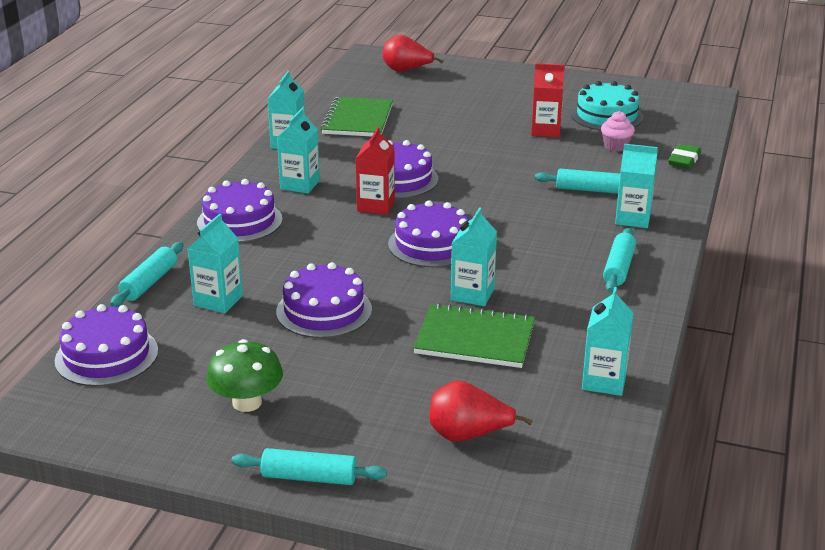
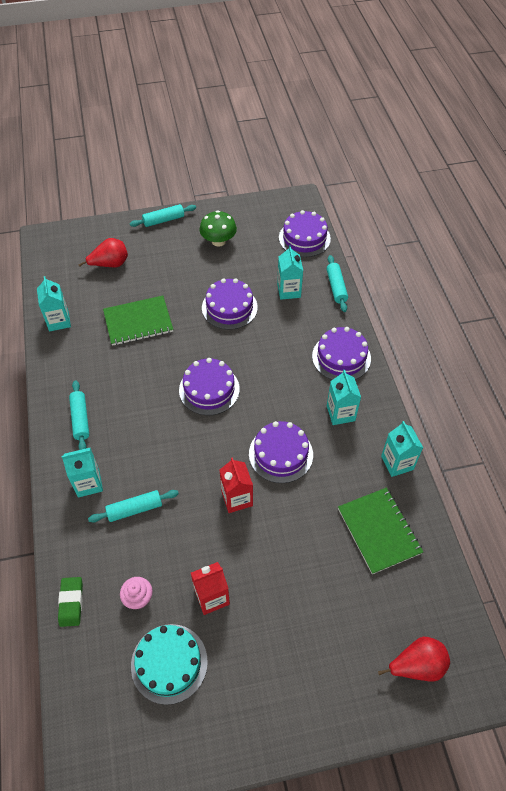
camera: 150 degrees right, 25 degrees up
red carton [355,127,395,215] -> red carton moved to [220,457,253,513]
turquoise carton [451,207,497,306] -> none

